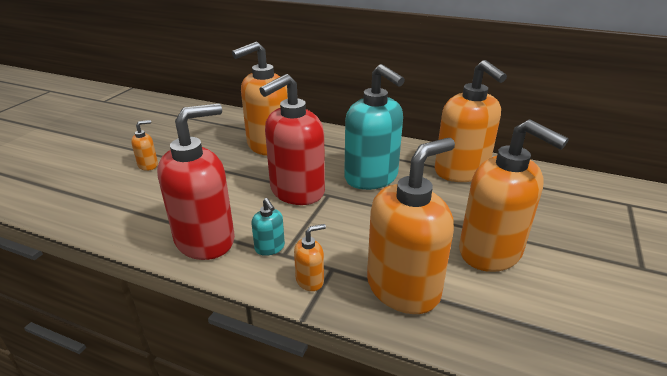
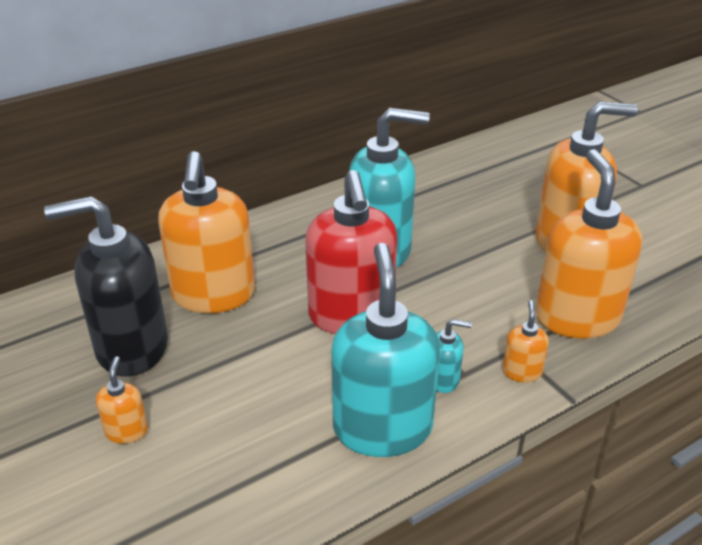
camera: 55 degrees left, 5 degrees up
red soap dispenser [157,103,235,260] -> turquoise soap dispenser [331,243,440,457]
orange soap dispenser [435,60,507,182] -> none
none -> black soap dispenser [44,196,168,376]

